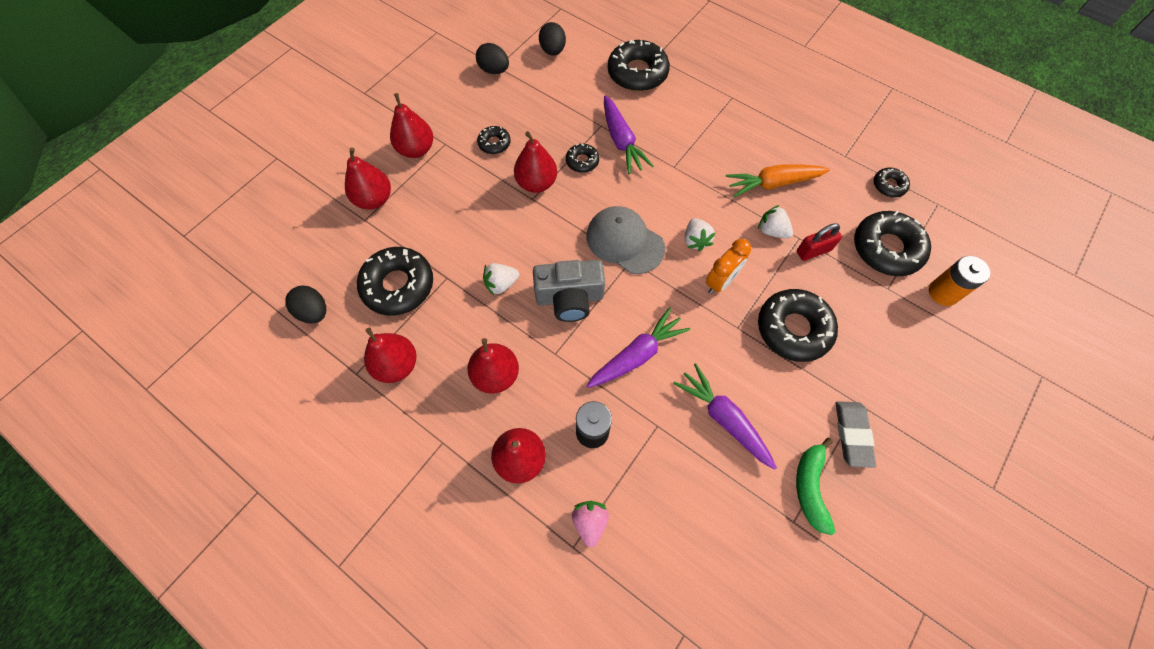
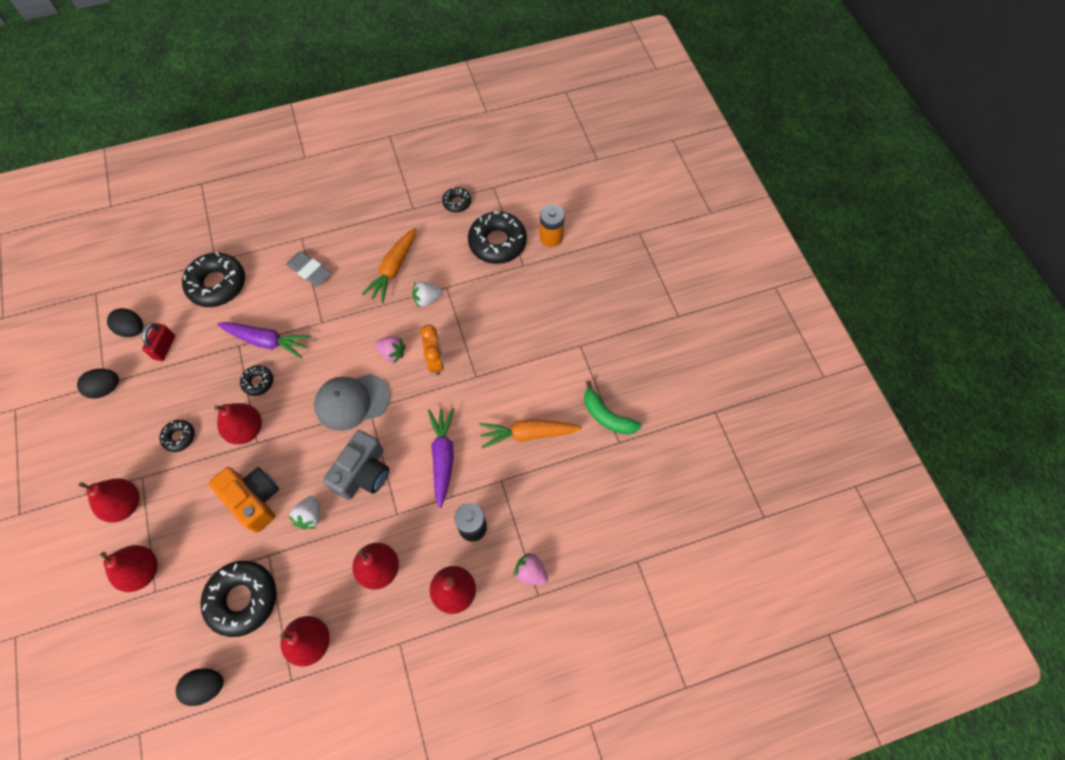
camera: 55 degrees left, 0 degrees up
purple carrot [673,363,777,470] -> orange carrot [480,419,582,448]
white strawberry [685,218,715,251] -> pink strawberry [375,336,406,363]
black donut [758,289,838,362] -> none
red padlock [797,223,842,261] -> red padlock moved to [142,323,175,361]
grey eraser [836,401,876,468] -> grey eraser moved to [286,251,331,286]
none -> orange camera [209,467,279,533]

